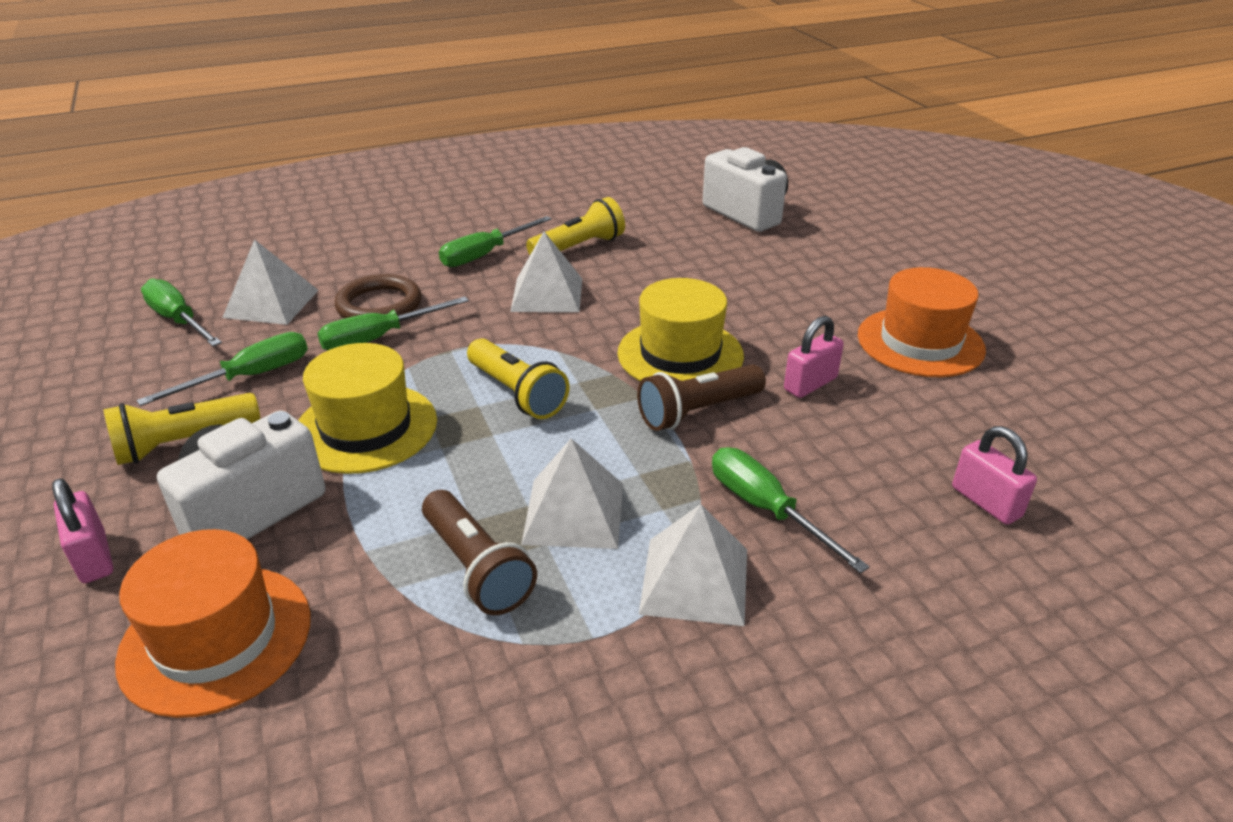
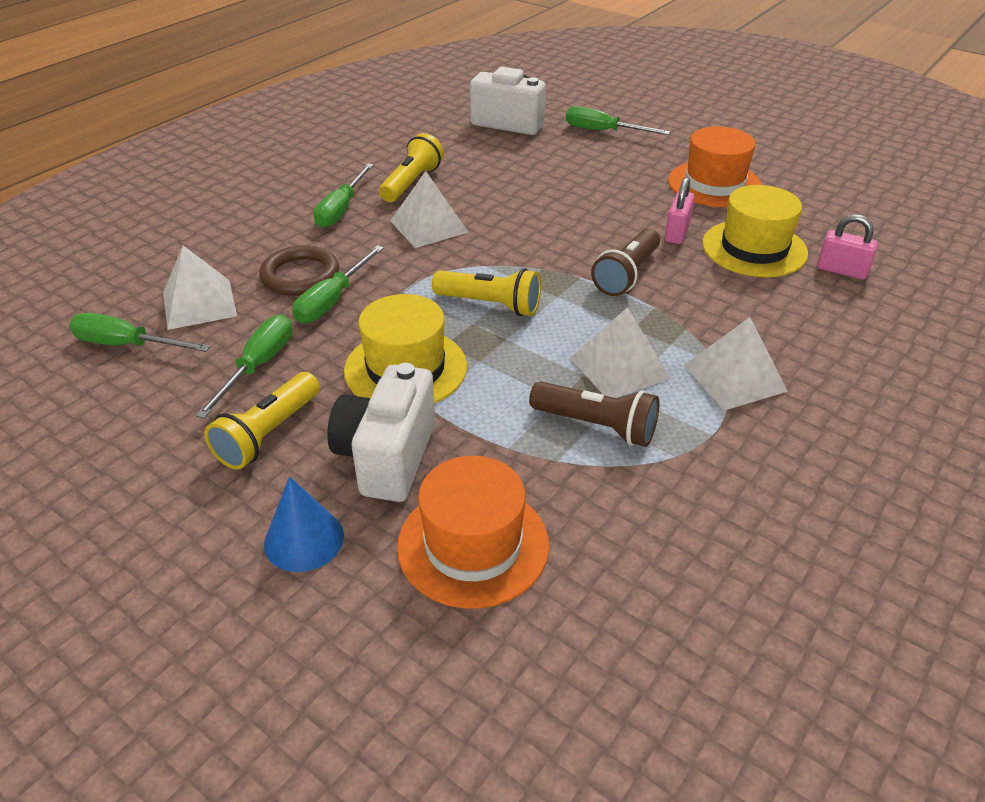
camera: 30 degrees left, 5 degrees up
pink padlock [52,478,113,583] -> blue cone [264,476,344,572]
yellow hat [617,278,744,381] -> yellow hat moved to [702,185,808,277]
green screwdriver [712,447,870,573] -> green screwdriver moved to [566,106,670,135]

